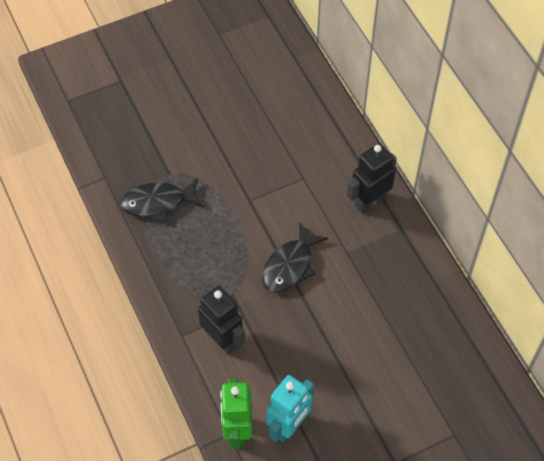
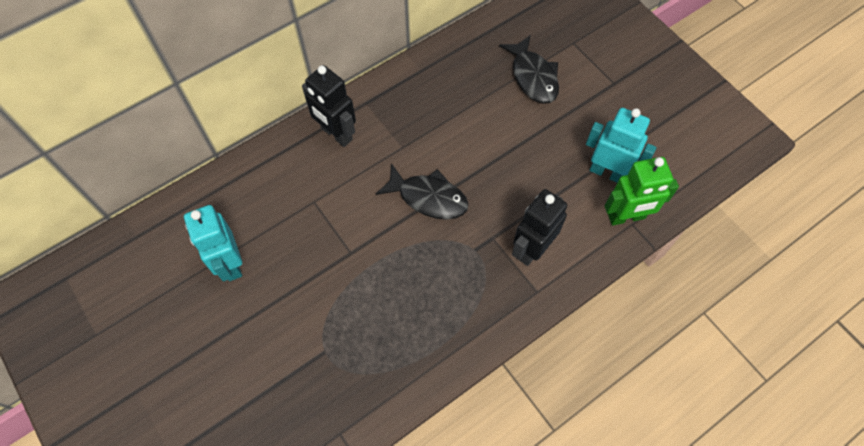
camera: 100 degrees left, 5 degrees up
black fish [120,178,203,223] -> black fish moved to [499,35,559,104]
none -> turquoise robot [184,205,242,281]

